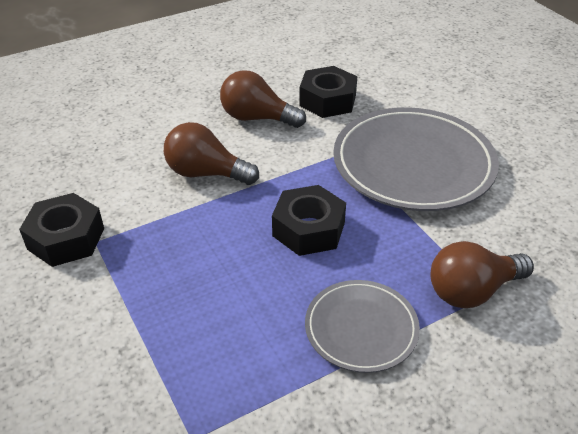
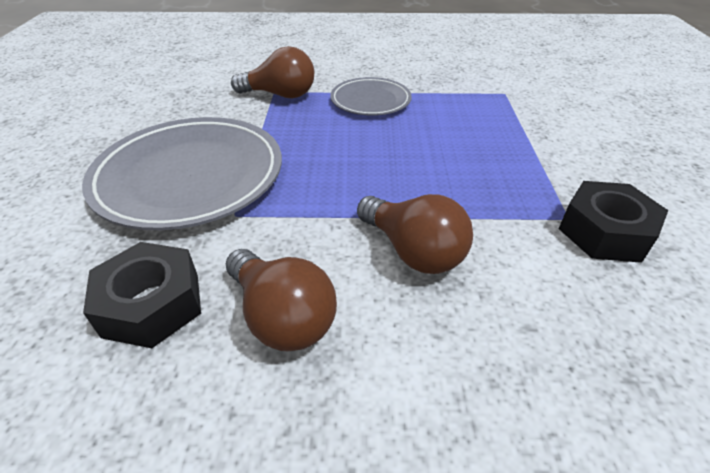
camera: 150 degrees left, 0 degrees up
black nut [272,185,346,256] -> none

